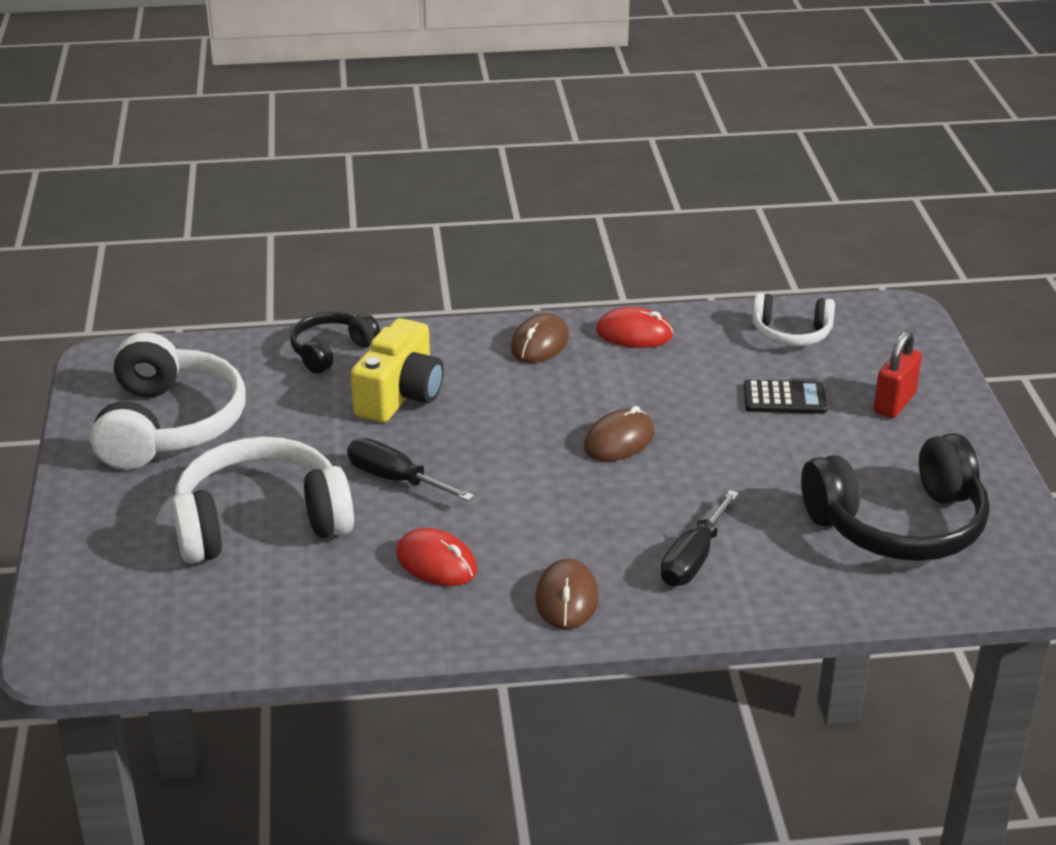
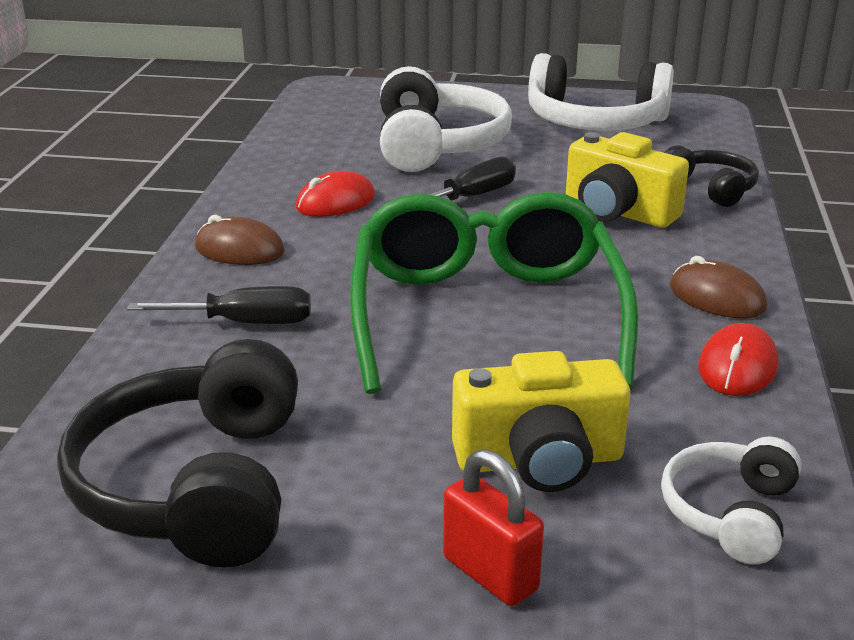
camera: 105 degrees right, 5 degrees down
brown mouse [584,406,654,461] -> green glasses [350,192,638,394]
black screwdriver [661,490,739,586] -> black screwdriver turned 135 degrees clockwise [127,286,311,324]
black calculator [744,380,827,414] -> yellow camera [452,351,630,492]

